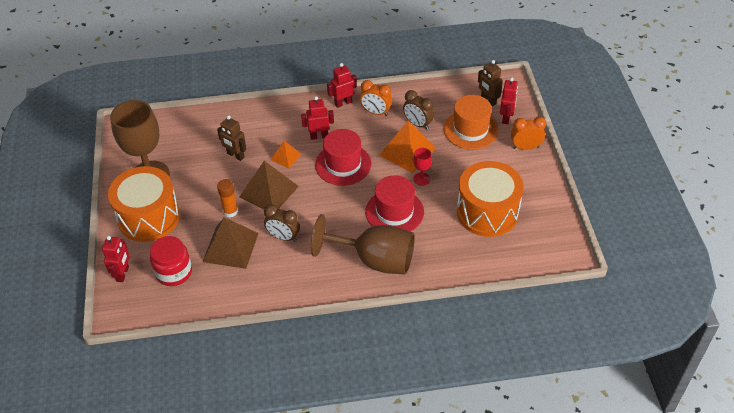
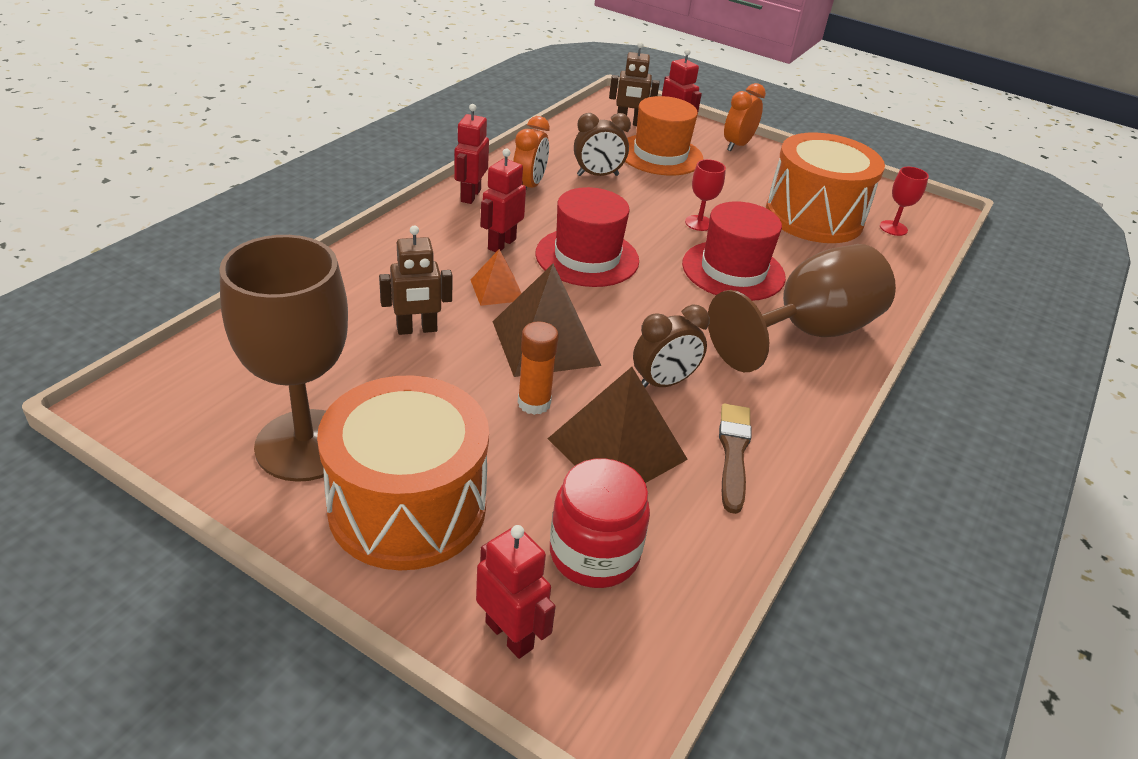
camera: 55 degrees left, 10 degrees down
orange clock [360,80,392,116] -> orange clock turned 45 degrees counterclockwise [513,116,550,189]
orange pyramid [379,120,436,173] -> none
none -> brown brush [719,404,752,514]
none -> red goblet [880,167,929,236]

